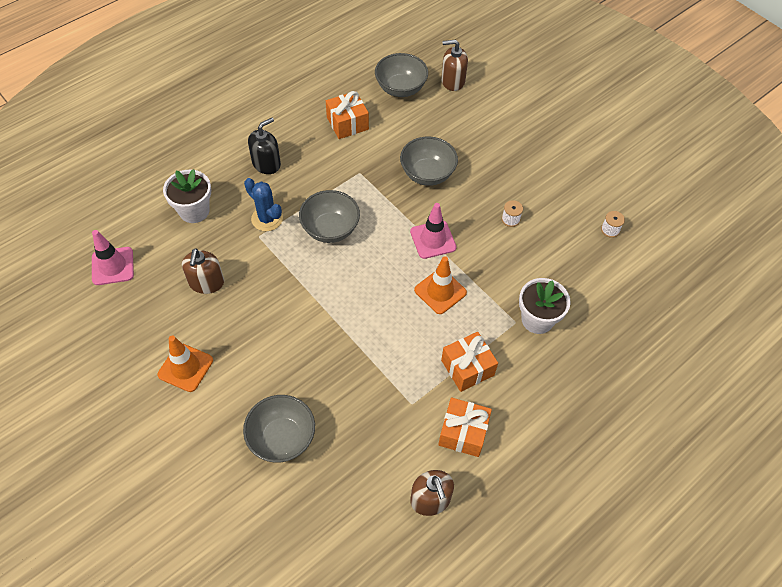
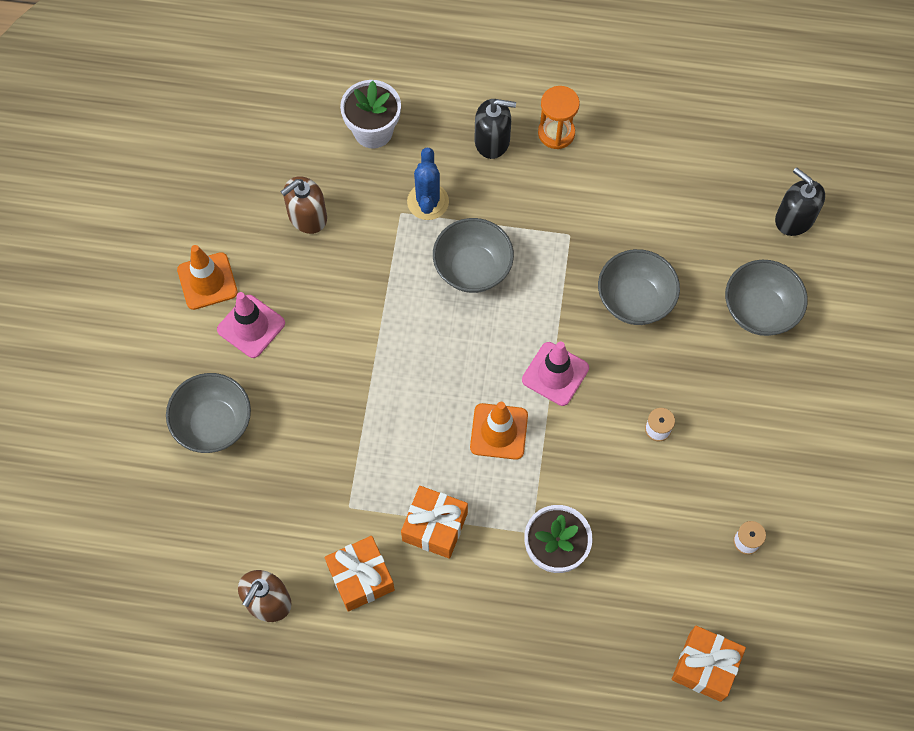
camera: 50 degrees right, 10 degrees up
pink traffic cone [92,230,134,285] -> pink traffic cone moved to [217,292,285,358]
orange gift [326,91,369,139] -> orange gift moved to [672,626,746,702]
grey bowl [375,53,428,97] -> grey bowl moved to [725,260,808,336]
brown soap dispenser [441,39,468,91] -> black soap dispenser [775,167,825,236]
none -> orange hourglass [538,86,580,149]

